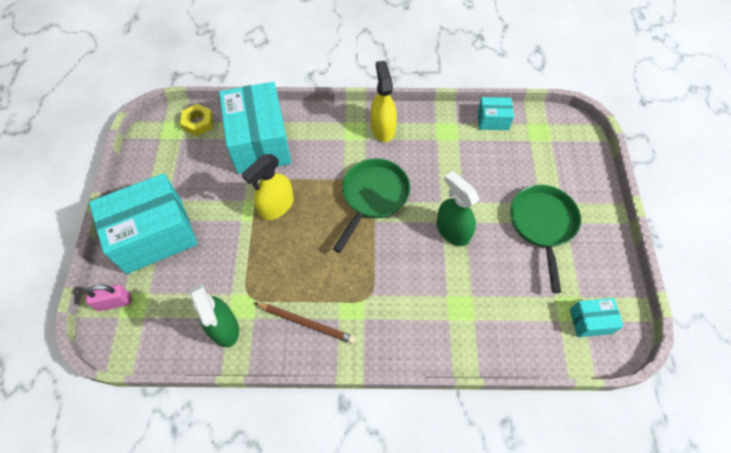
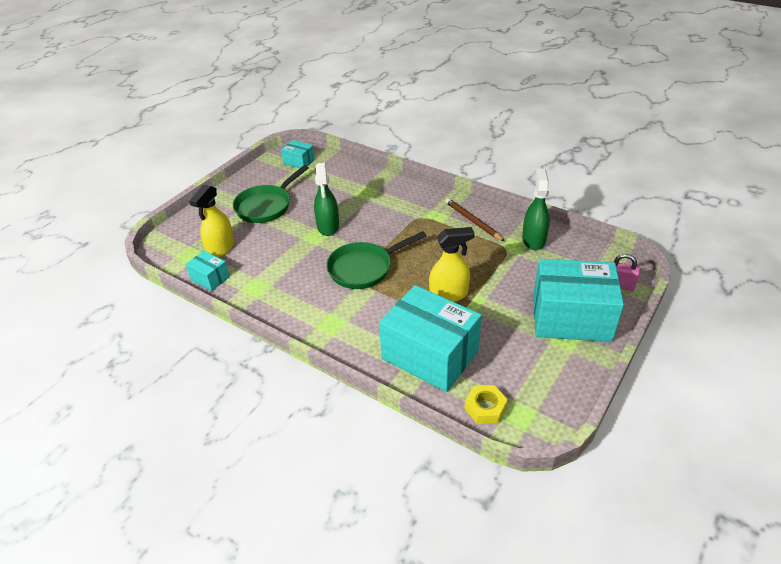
camera: 145 degrees left, 20 degrees down
turquoise box [219,82,291,174] -> turquoise box turned 75 degrees counterclockwise [379,285,482,392]
yellow spray bottle [370,61,397,142] -> yellow spray bottle moved to [189,185,234,258]

